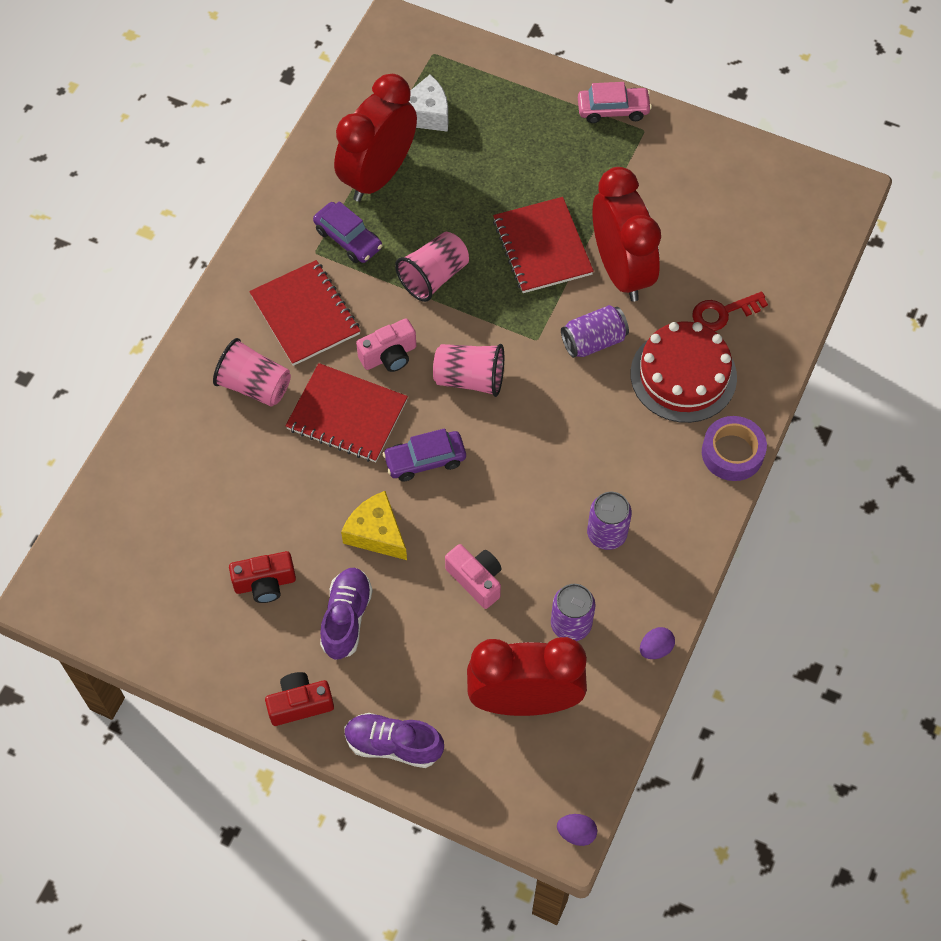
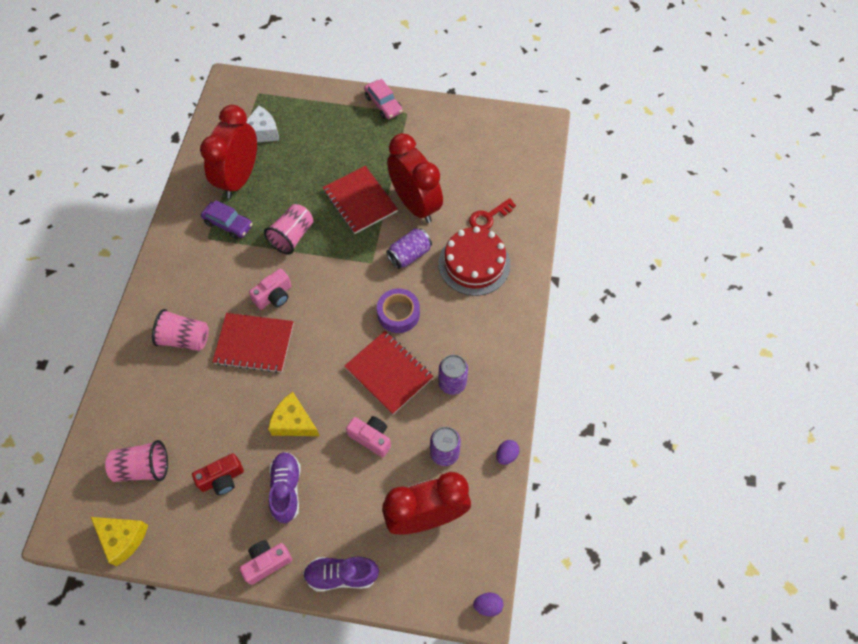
camera: 15 degrees left, 0 degrees up
red notebook [249,260,360,366] -> red notebook moved to [344,331,434,415]
red camera [265,672,334,726] -> pink camera [240,540,292,585]
purple car [383,428,466,481] -> none
pink cup [433,344,504,397] -> pink cup moved to [105,440,168,482]
pink car [578,82,652,123] -> pink car turned 75 degrees clockwise [364,79,403,119]
purple tape [702,416,767,481] -> purple tape moved to [377,288,420,333]
none -> yellow cheese [91,517,148,566]

